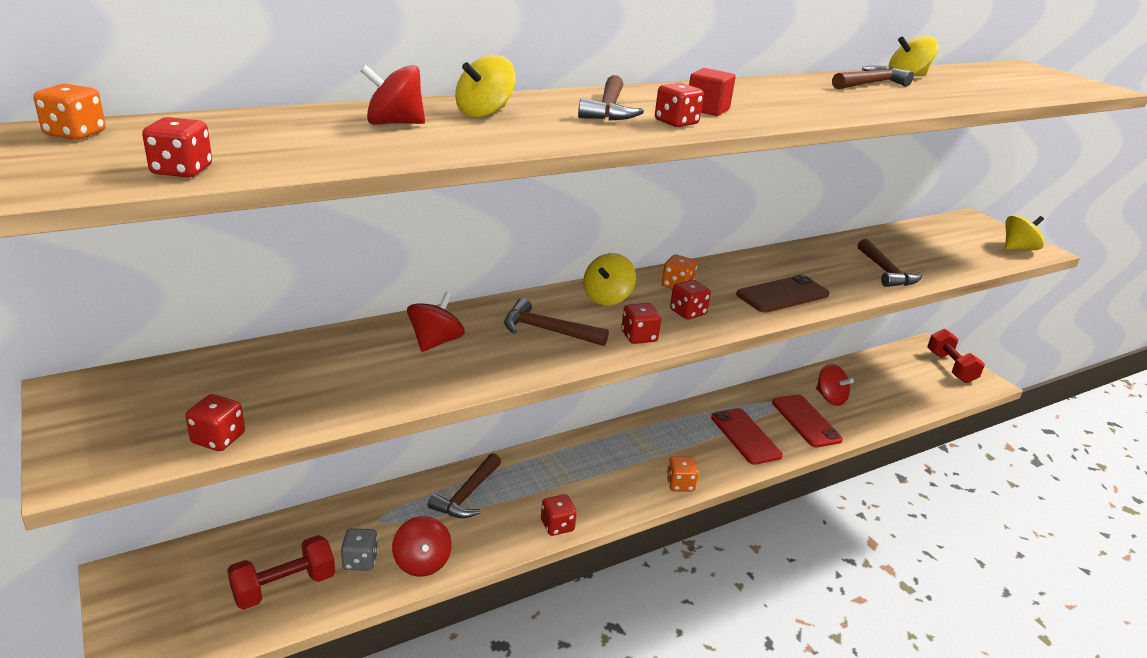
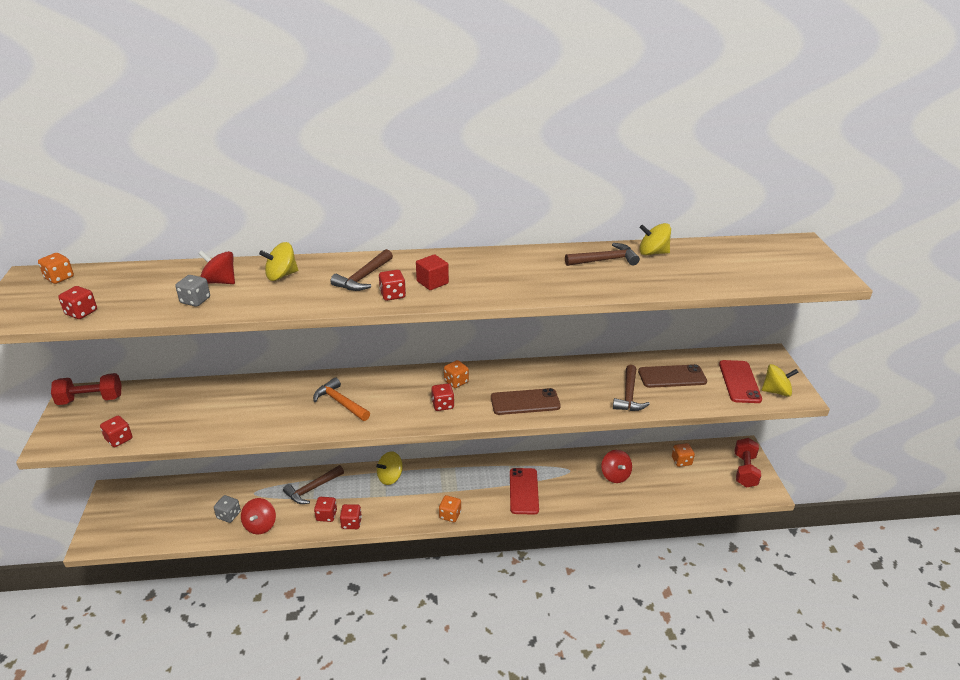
camera: 25 degrees right, 5 degrees up
red dumbbell [227,535,335,610] -> red dumbbell moved to [51,373,122,405]
red spinning top [407,292,465,352] -> none
brown hammer [504,298,609,346] -> orange hammer [313,377,370,421]
yellow spinning top [583,253,636,306] -> yellow spinning top moved to [376,452,403,485]
red dice [621,303,661,344] -> red dice moved to [314,497,337,522]
red phone [772,395,843,447] -> red phone moved to [719,360,762,403]
none -> grey dice [175,275,210,307]
none -> brown phone [638,364,707,388]
none -> orange dice [672,443,695,467]

